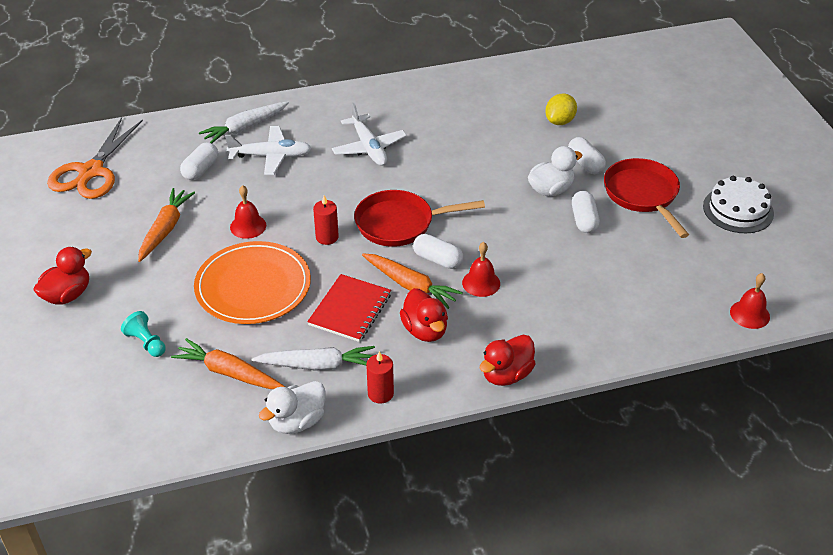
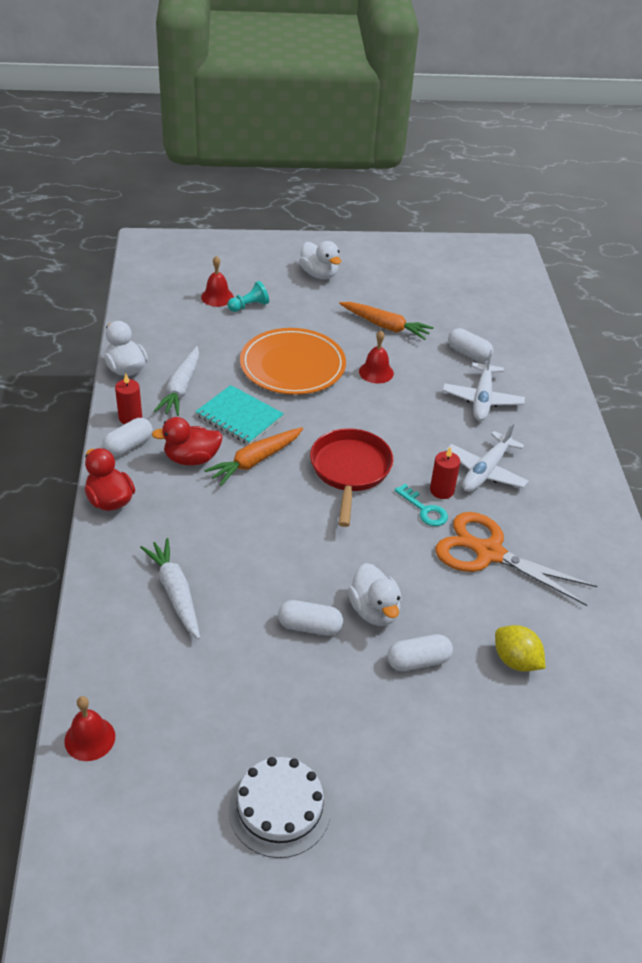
camera: 100 degrees right, 0 degrees up
red duck [33,247,92,305] -> white duck [299,241,341,279]
orange scissors [47,117,143,199] -> orange scissors moved to [435,512,597,606]
orange carrot [171,338,285,389] -> none
white carrot [199,101,289,143] -> white carrot moved to [140,538,200,639]
red notebook [307,274,391,342] -> turquoise notebook [195,385,284,445]
red candle [313,195,339,245] -> red candle moved to [430,447,460,499]
white plane [332,103,407,166] -> white plane turned 45 degrees counterclockwise [446,423,529,492]
white capsule [413,234,463,269] -> white capsule moved to [102,418,153,457]
red bell [462,242,500,297] -> red bell moved to [201,256,234,307]
red pan [604,158,689,238] -> none
none -> turquoise key [395,484,448,526]

